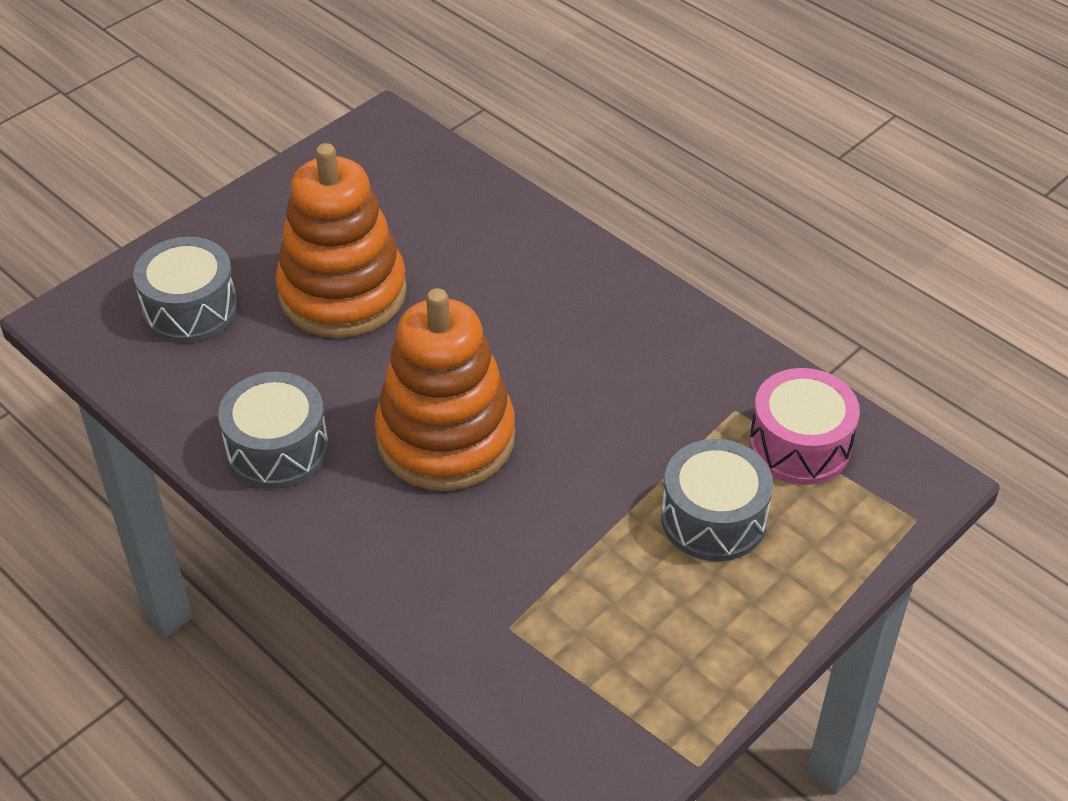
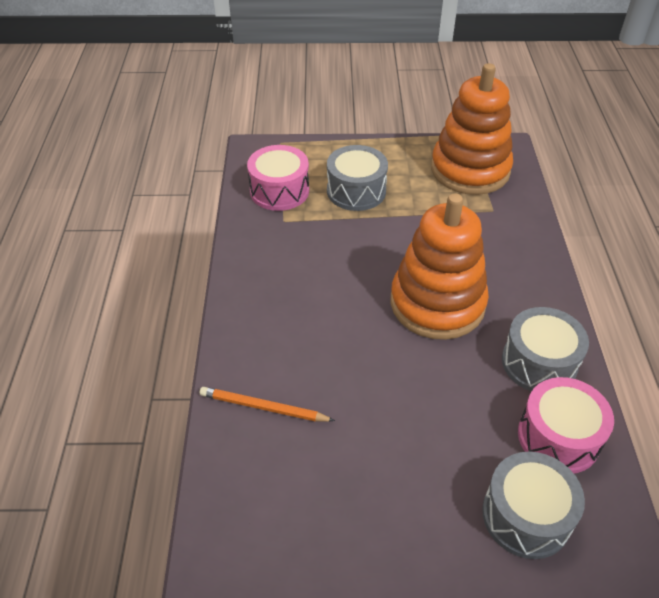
camera: 135 degrees left, 0 degrees up
orange stacking toy [275,143,407,338] -> orange stacking toy moved to [431,63,513,195]
none -> orange pencil [200,387,335,422]
none -> pink drum [518,377,614,473]

